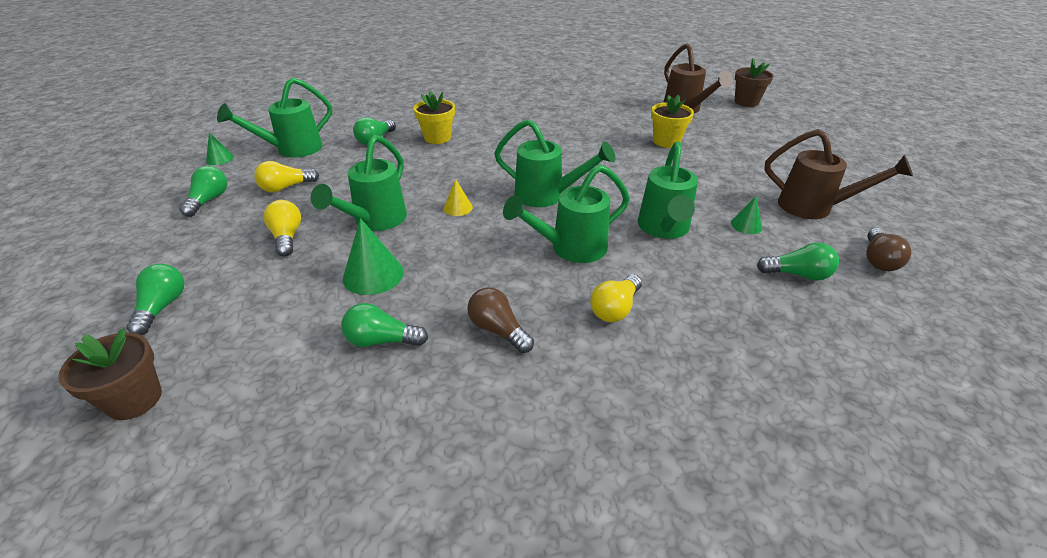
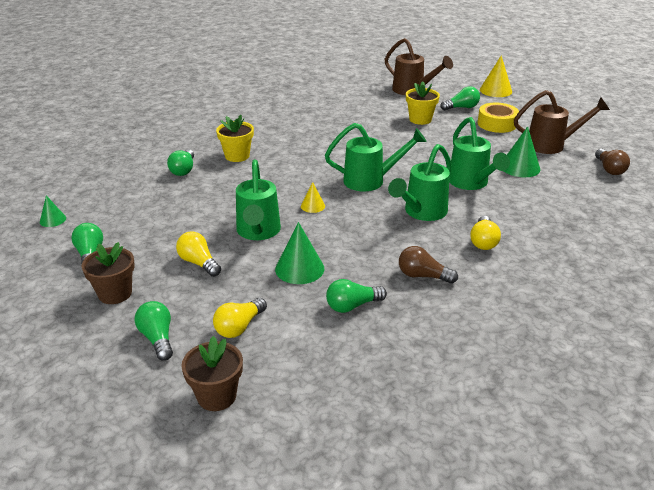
camera: 25 degrees left, 5 degrees down
green watering can [217,78,332,157] -> none
yellow light bulb [254,161,319,192] -> yellow light bulb moved to [213,298,267,338]
green cone [731,196,762,234] -> green cone [504,126,540,177], size x1.76
brown flower pot [735,58,774,107] -> brown flower pot moved to [82,242,135,304]
green light bulb [757,242,839,281] -> green light bulb moved to [440,86,480,111]
none -> yellow tape [478,103,519,133]
none -> yellow cone [480,55,512,97]

